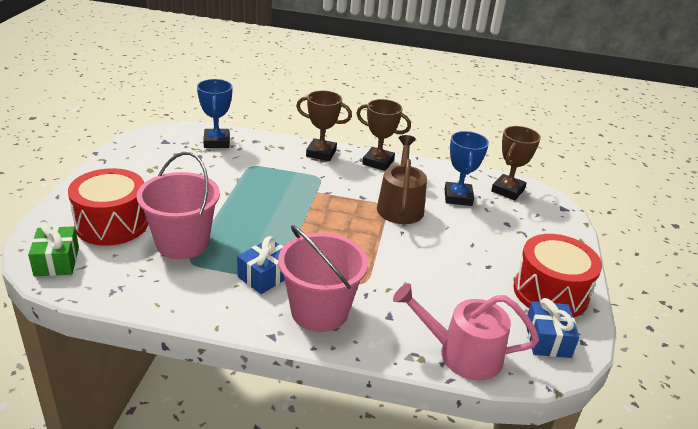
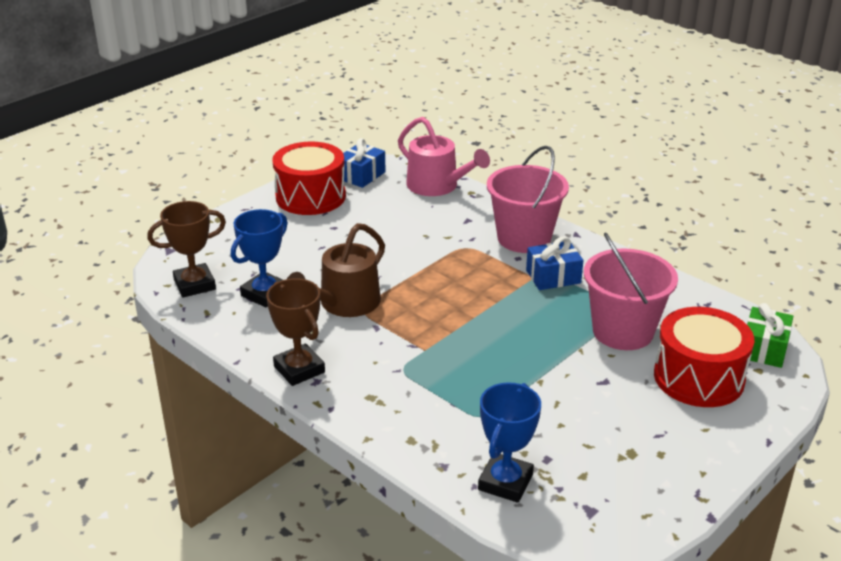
camera: 145 degrees left, 0 degrees up
brown trophy [296,90,352,161] -> none

